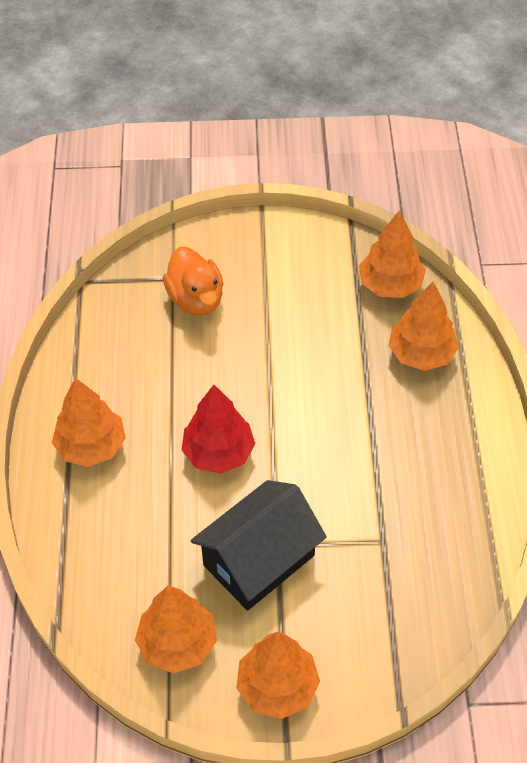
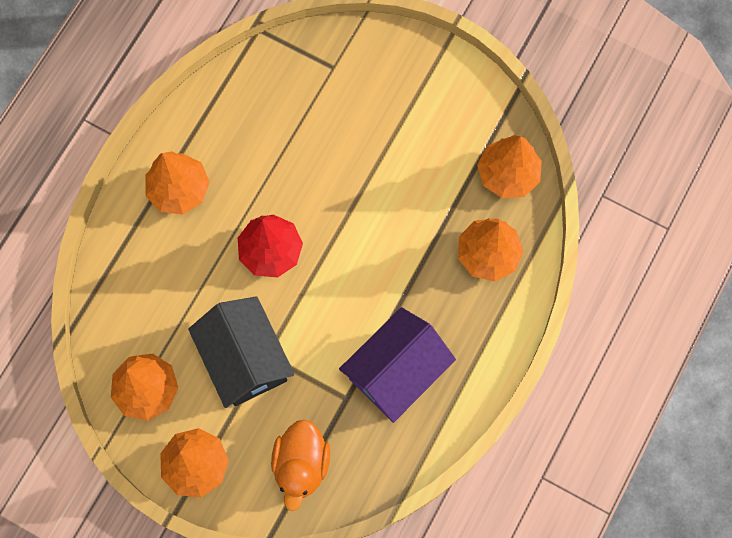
camera: 30 degrees right, 20 degrees up
orange duck [163,247,223,315] -> orange duck moved to [271,419,330,511]
black house [191,480,327,611] -> black house turned 75 degrees clockwise [188,296,295,408]
none -> purple house [339,307,456,423]

